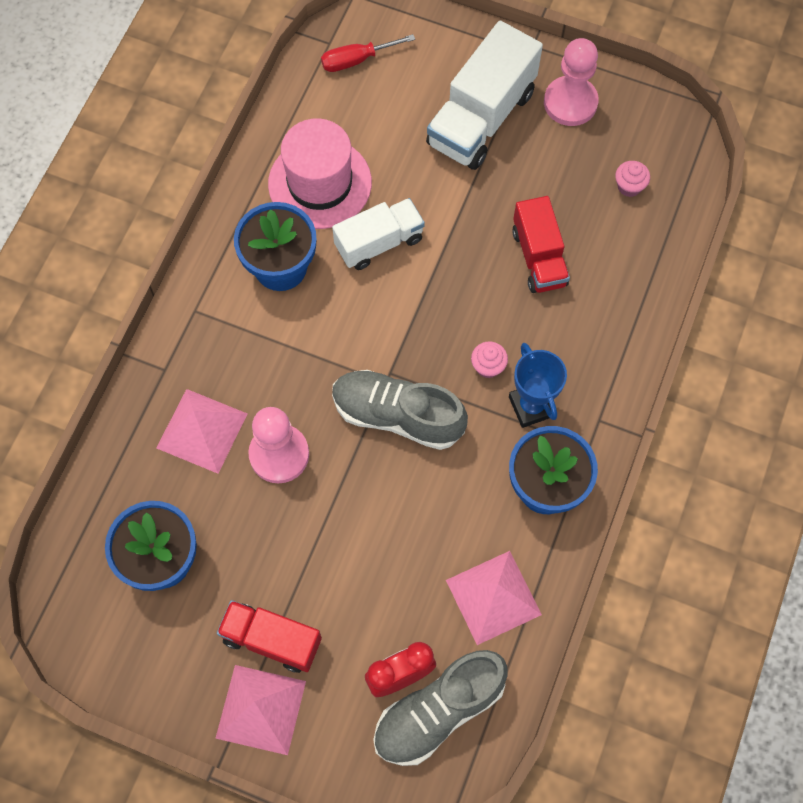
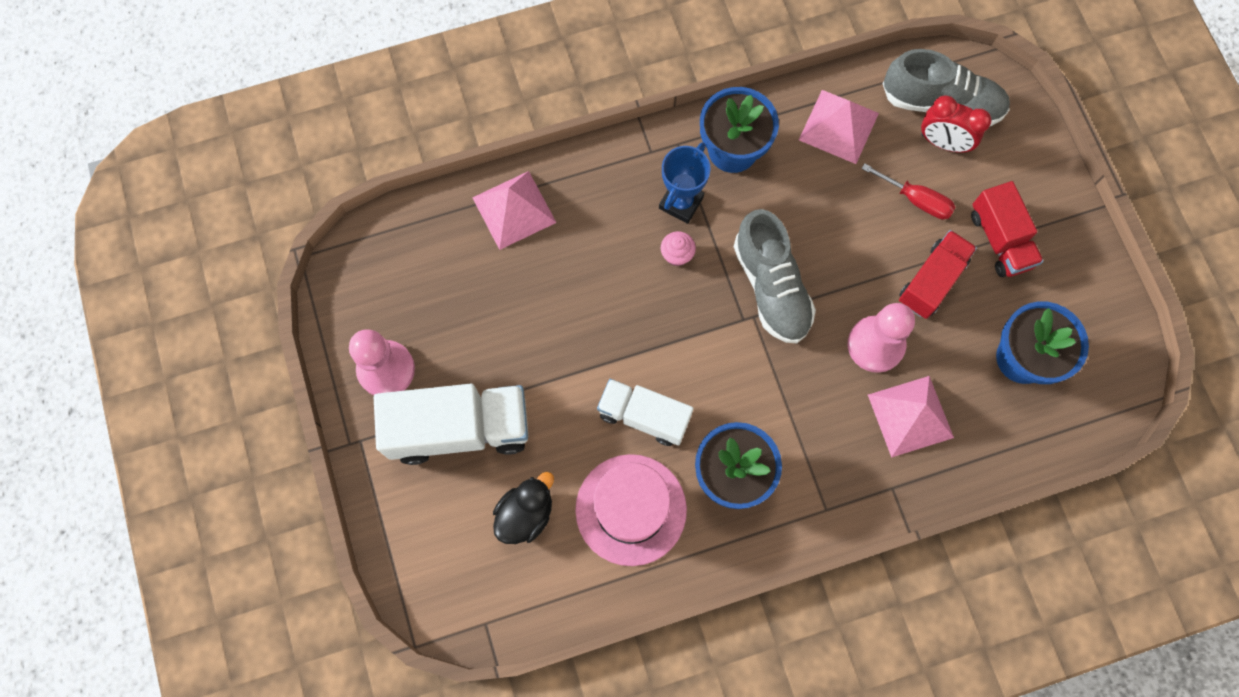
camera: 130 degrees left, 5 degrees up
pink pyramid [215,665,306,755] -> pink pyramid moved to [472,171,557,250]
red screwdriver [321,34,415,72] -> red screwdriver moved to [862,163,956,219]
red truck [512,196,570,293] -> red truck moved to [899,230,977,319]
pink cupcake [615,161,650,197] -> none
none -> black duck [493,472,554,544]

